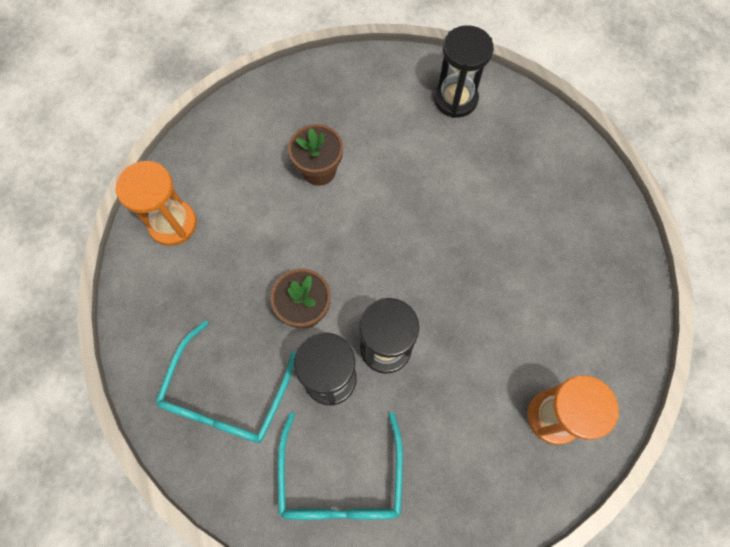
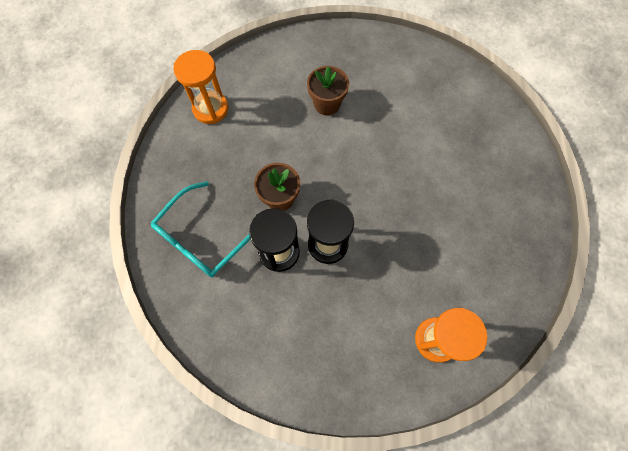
camera: 20 degrees right, 0 degrees up
turquoise glasses [278,412,403,520] -> none
black hourglass [434,25,494,118] -> none

